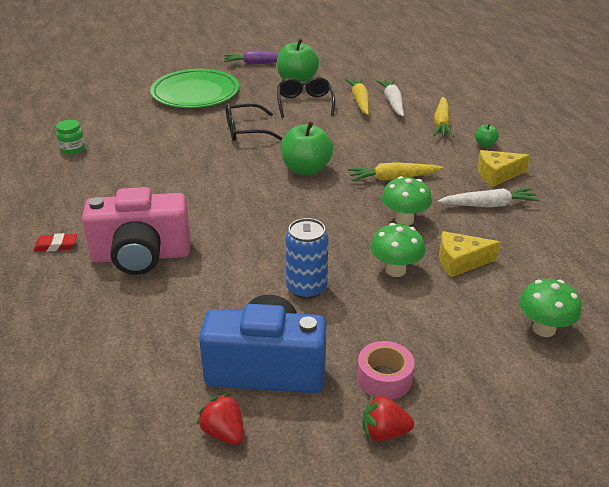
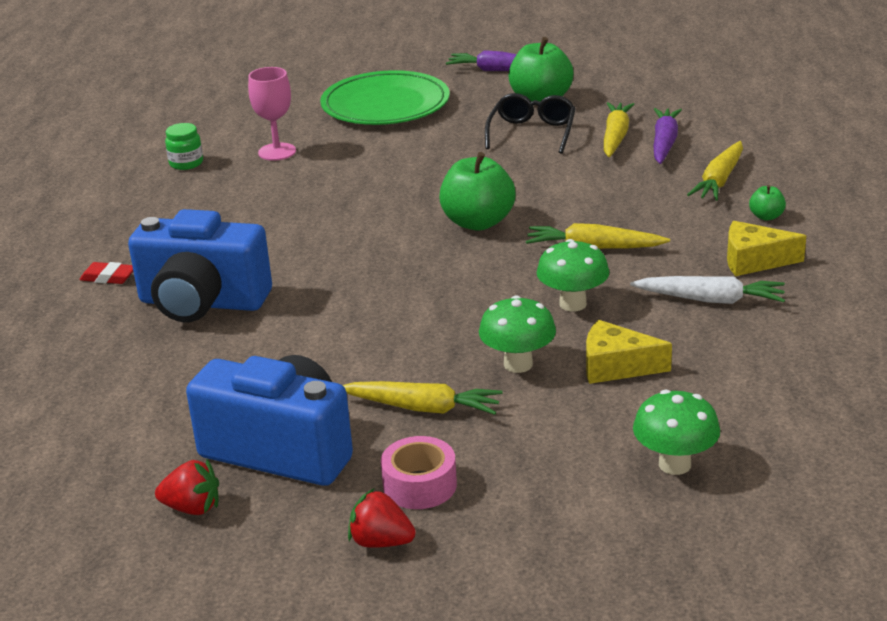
camera: 20 degrees right, 5 degrees down
pink camera [82,187,190,275] -> blue camera [128,209,272,322]
red strawberry [197,393,244,445] -> red strawberry turned 120 degrees clockwise [155,459,219,515]
black glasses [226,103,282,141] -> none
blue can [285,218,329,299] -> none
white carrot [376,79,404,116] -> purple carrot [654,108,682,164]
none -> pink goblet [248,67,296,161]
none -> yellow carrot [343,381,502,415]

